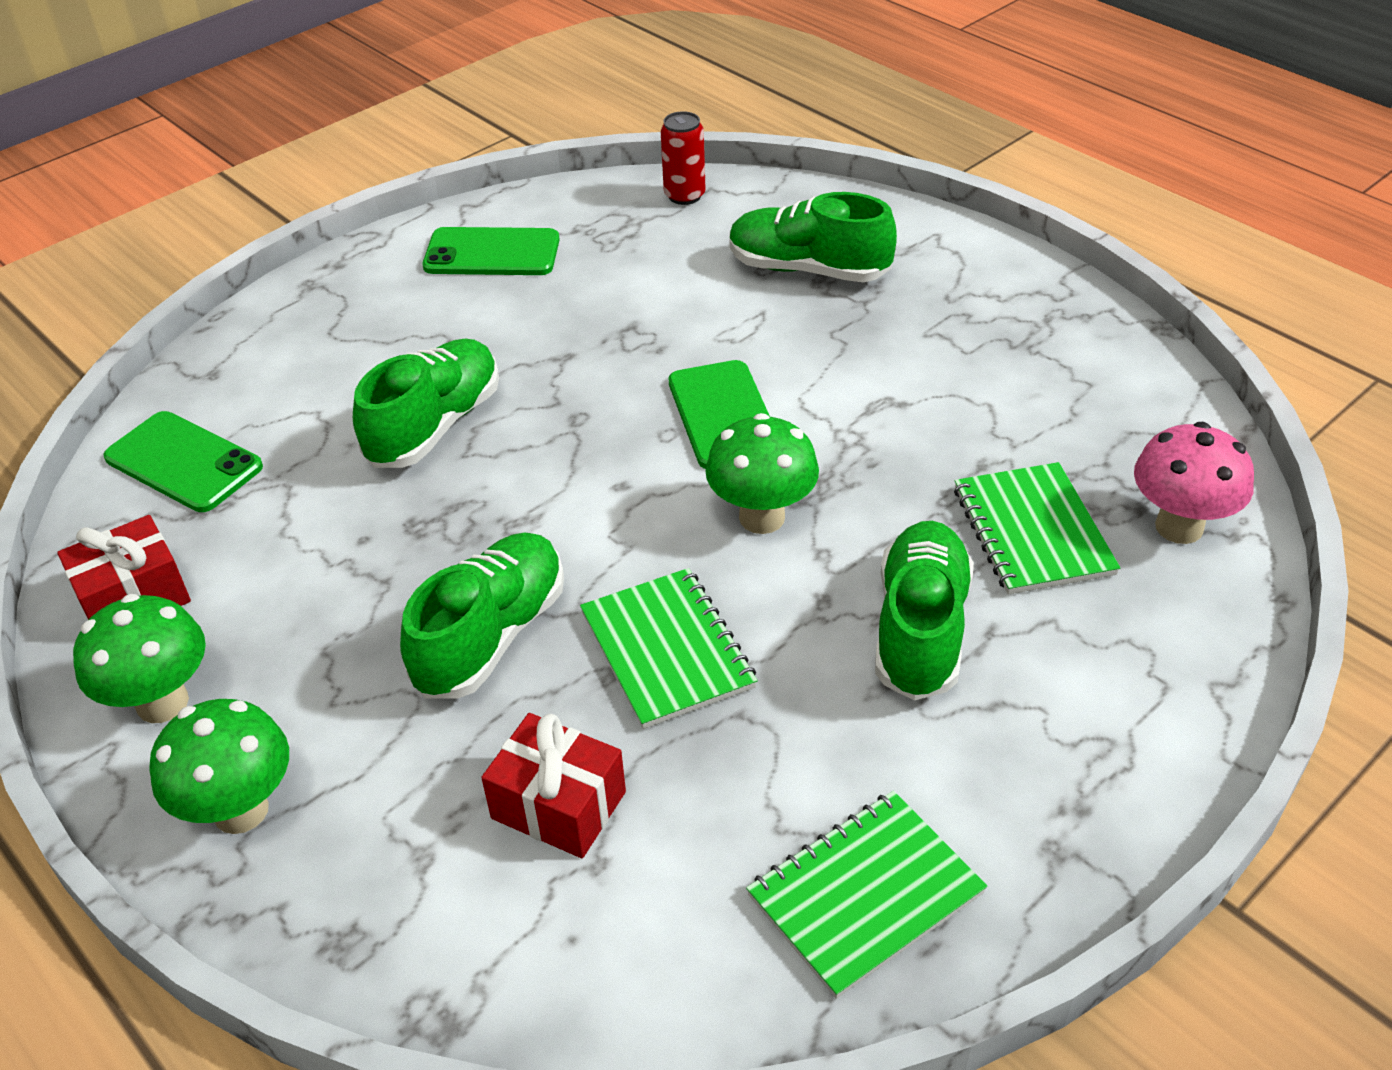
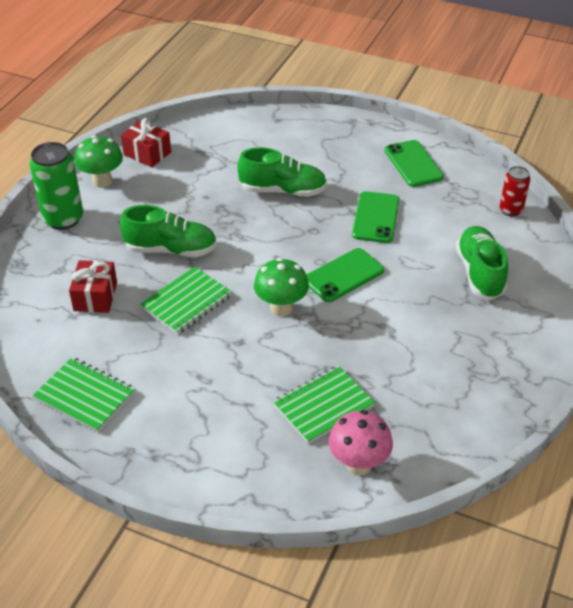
camera: 65 degrees right, 0 degrees up
green phone [103,411,263,512] -> green phone moved to [352,191,399,243]
green mushroom [149,699,289,834] -> green can [30,142,83,230]
green shoe [875,521,974,701] -> none

